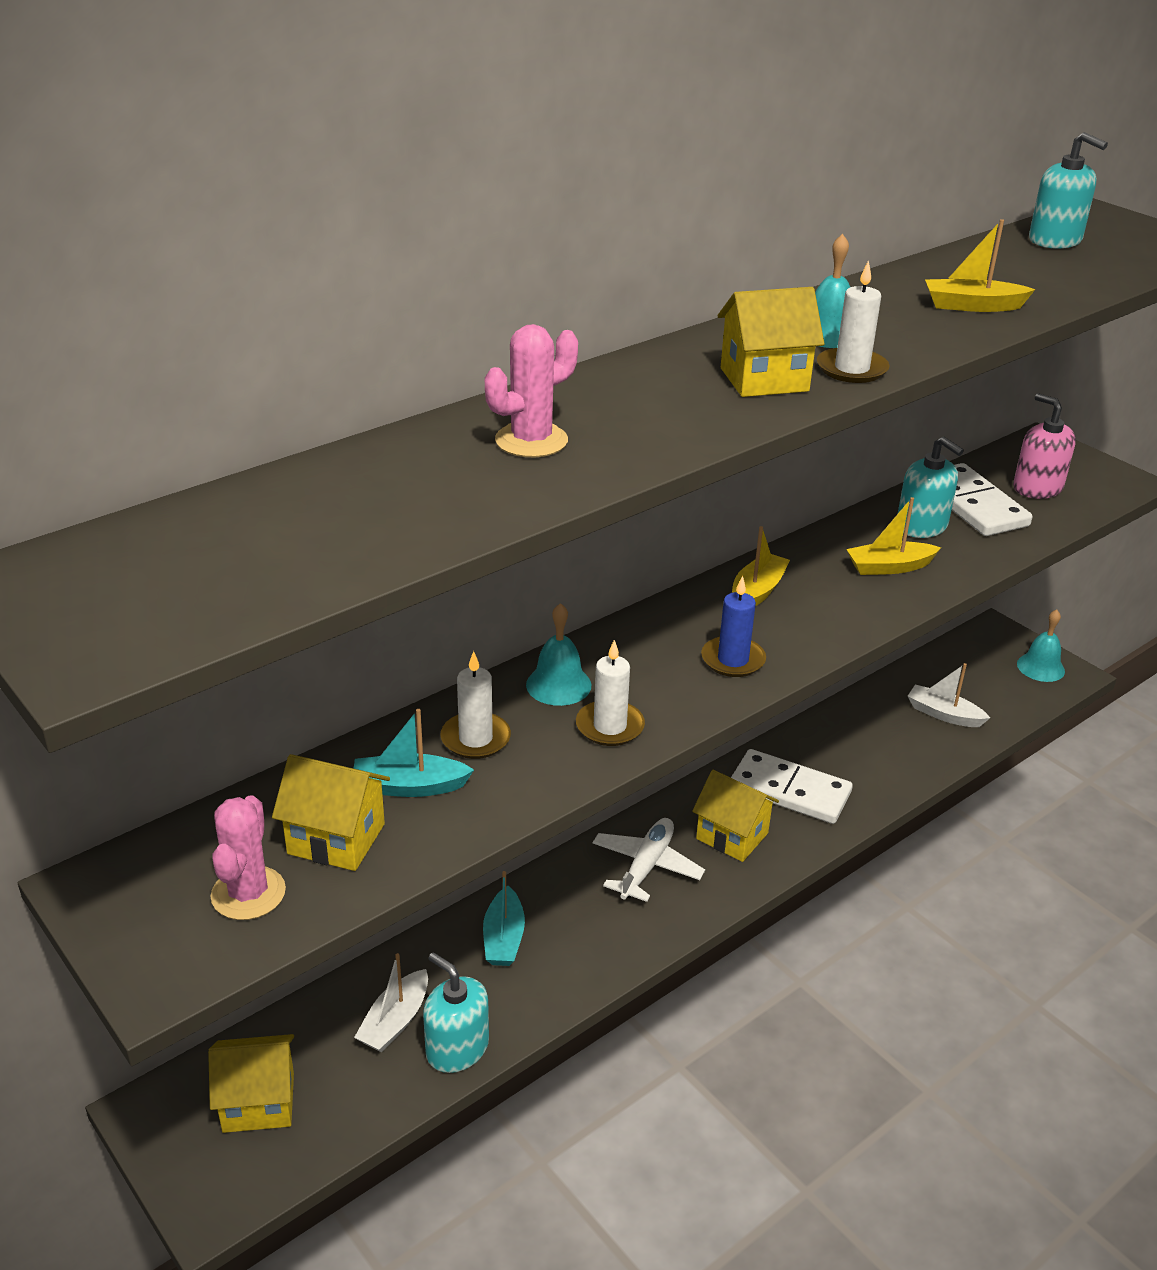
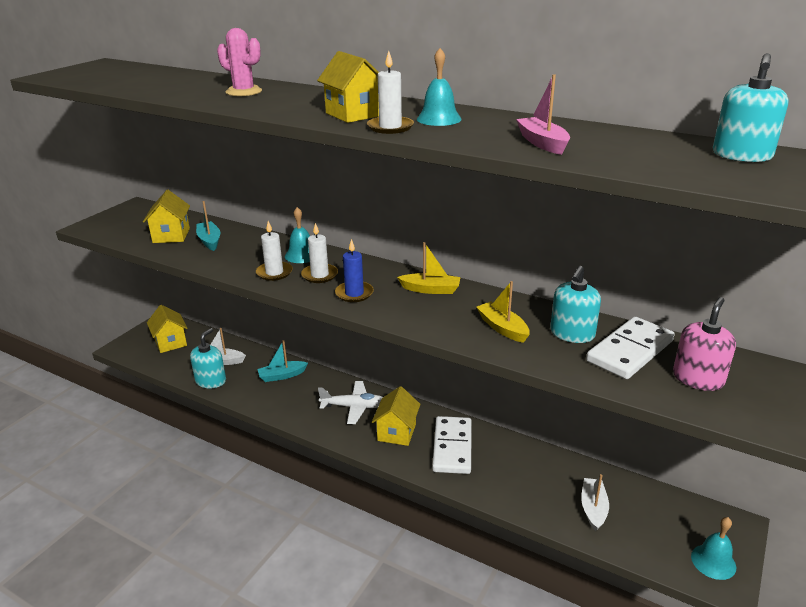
camera: 70 degrees right, 5 degrees down
pink cactus [211,795,286,920] -> none
white candle [441,651,511,759] -> white candle moved to [301,223,338,283]
yellow boat [925,219,1035,312] -> pink boat [516,74,570,155]

